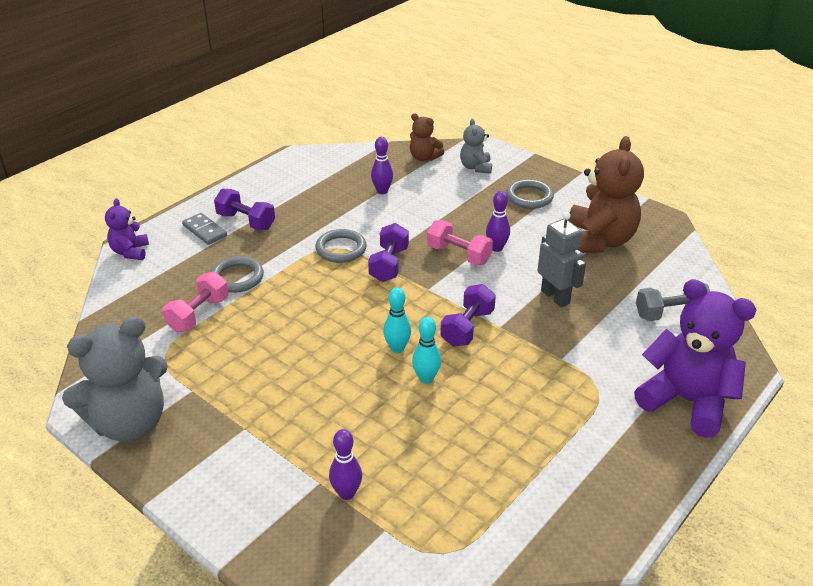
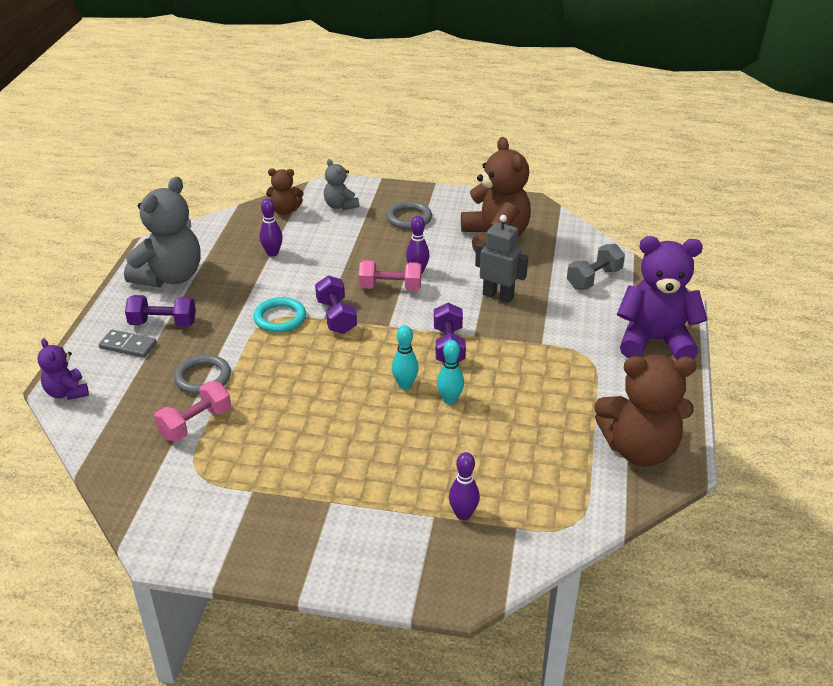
camera: 30 degrees left, 0 degrees up
grey teddy bear [62,316,168,442] -> grey teddy bear moved to [124,177,201,287]
pink dumbbell [162,271,228,332] -> pink dumbbell turned 45 degrees clockwise [154,381,231,441]
grey ring [315,229,367,263] -> turquoise ring [253,297,306,333]
none -> brown teddy bear [594,355,697,466]

